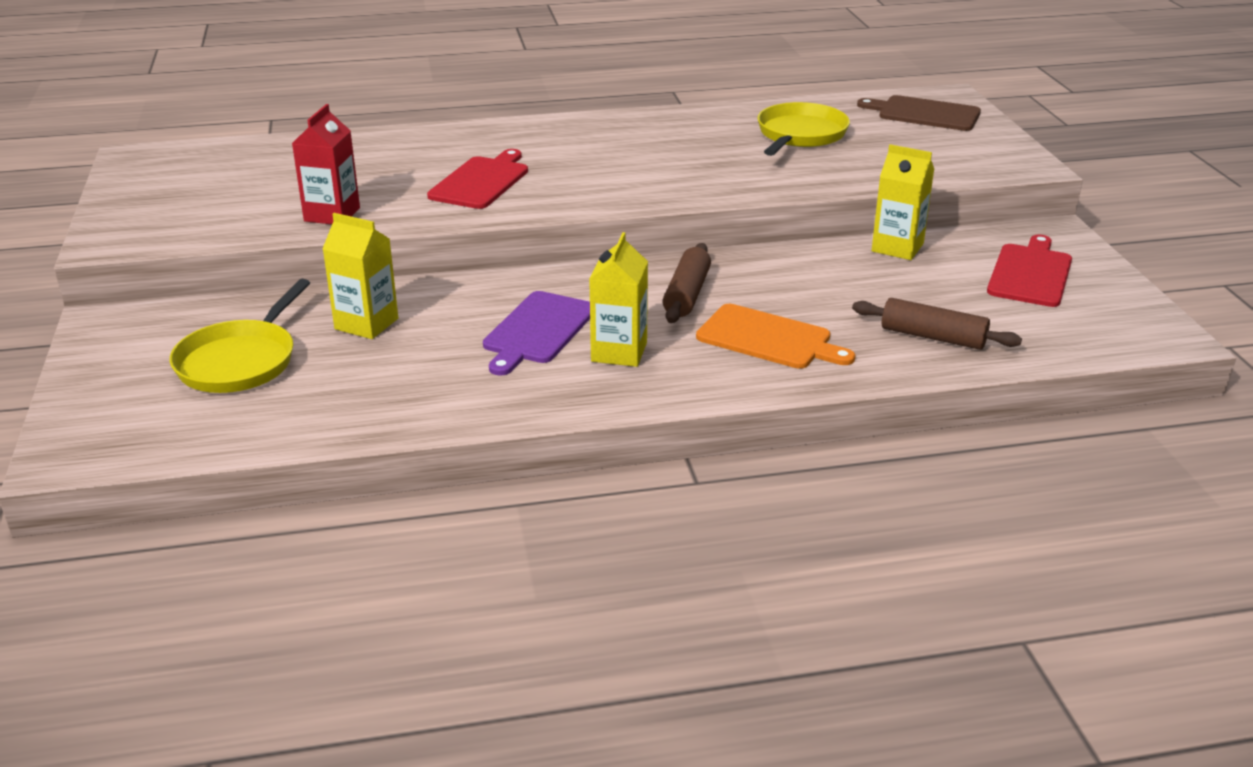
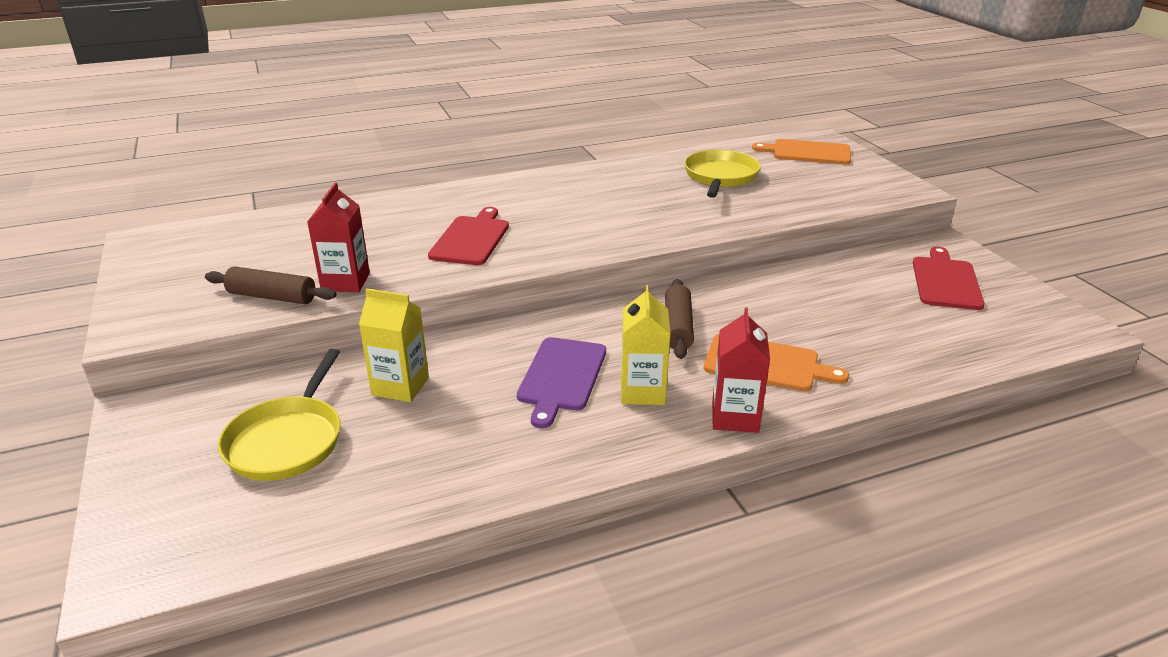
camera: 10 degrees left, 0 degrees up
brown rolling pin [852,298,1022,350] -> brown rolling pin moved to [205,266,337,304]
brown cutting board [857,95,981,131] -> orange cutting board [752,139,851,164]
yellow carton [871,144,934,260] -> none
none -> red carton [712,307,770,433]

